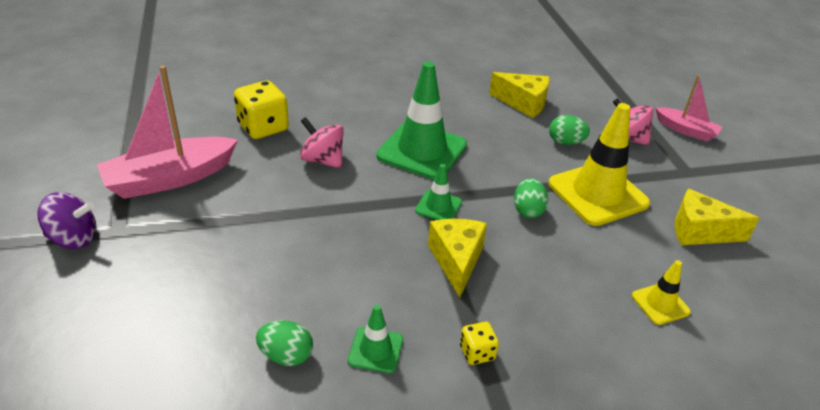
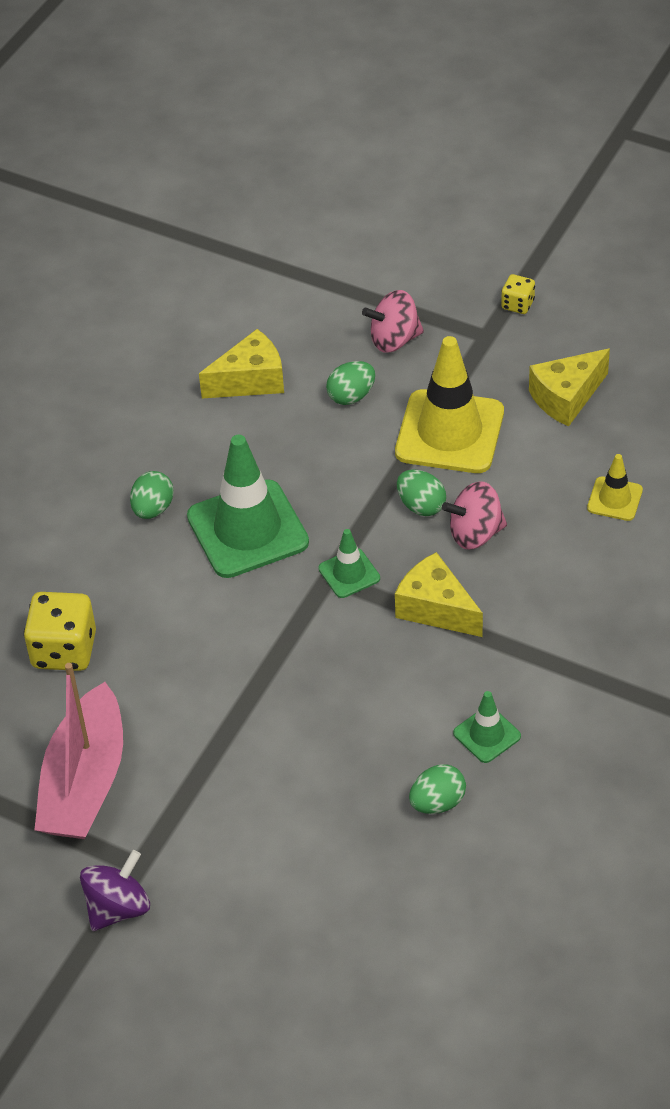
camera: 45 degrees left, 10 degrees up
pink spinning top [300,117,344,169] -> pink spinning top moved to [442,481,507,549]
yellow dice [460,322,499,365] -> yellow dice moved to [501,274,535,314]
pink boat [656,75,722,142] -> none
none -> green egg [130,471,174,519]

